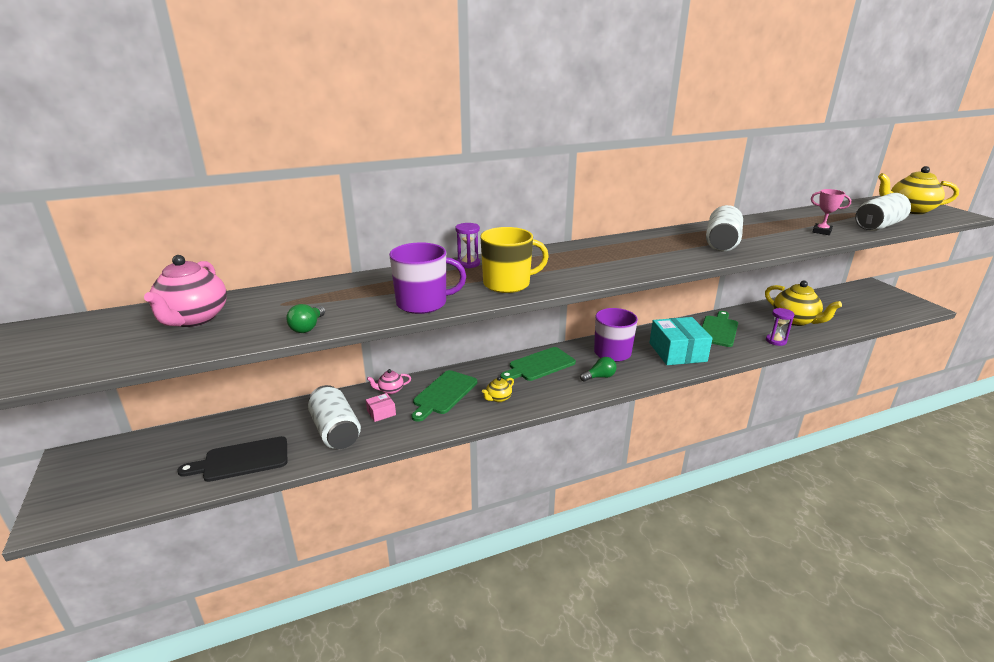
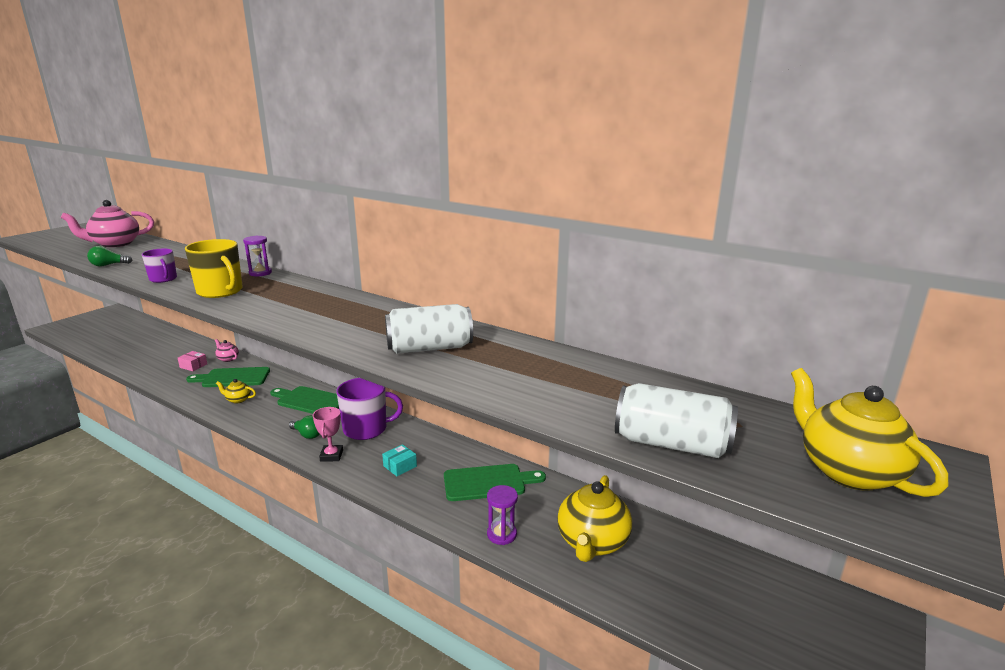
camera: 55 degrees right, 5 degrees down
black cutting board [177,436,287,482] -> none
white can [308,385,361,449] -> none
purple mug [389,243,466,314] -> purple mug [142,249,177,283], size x0.62
turquoise box [649,317,713,365] -> turquoise box [382,444,417,476], size x0.43
pink trophy [811,189,851,235] -> pink trophy moved to [313,407,343,462]

